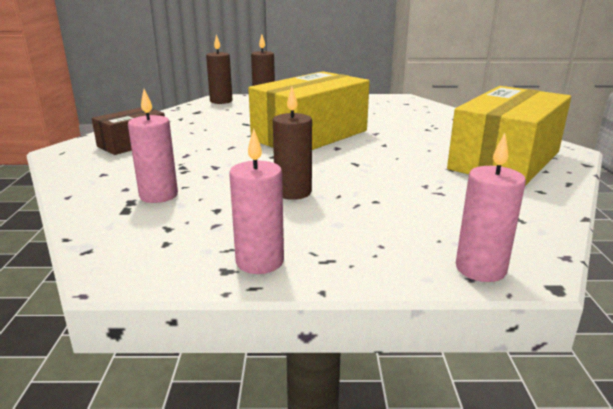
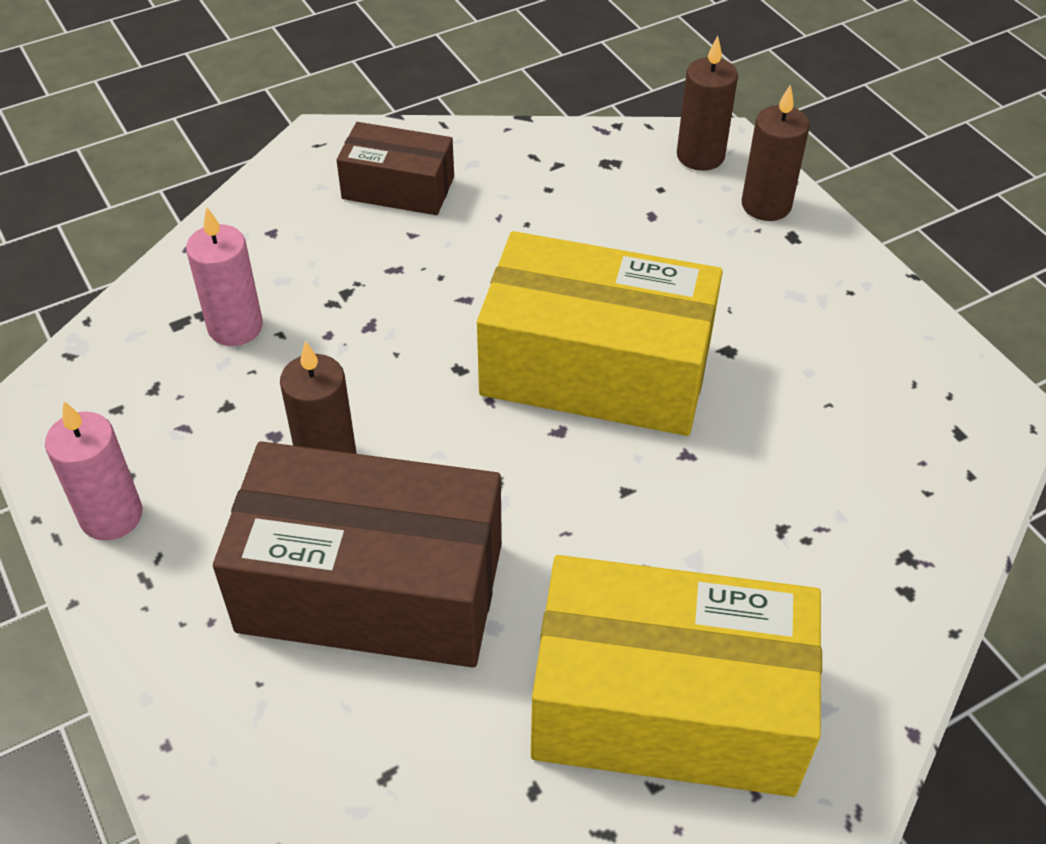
camera: 60 degrees right, 25 degrees up
pink candle [456,133,526,282] -> none
none -> brown box [213,441,502,668]

